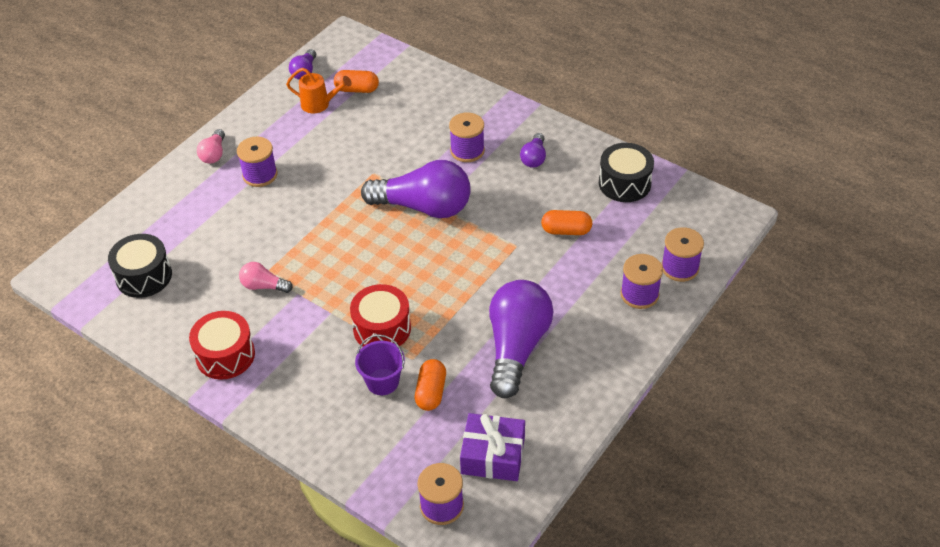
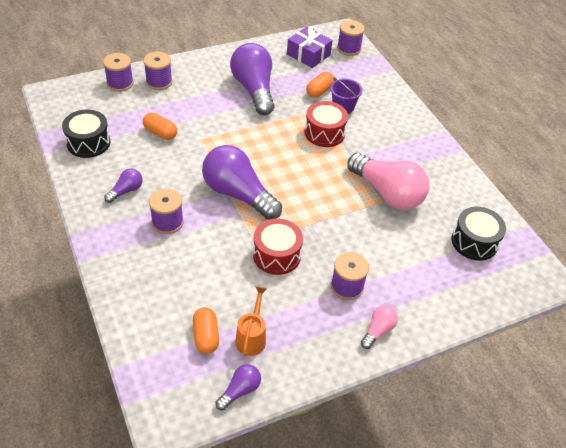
camera: 155 degrees left, 0 degrees up
red drum [189,311,255,380] -> red drum moved to [253,219,303,275]
pink light bulb [239,262,293,293] -> pink light bulb [347,153,430,210], size x2.17
orange watering can [286,68,352,113] -> orange watering can turned 60 degrees clockwise [235,286,267,357]
orange capsule [334,70,379,93] -> orange capsule turned 45 degrees clockwise [193,307,219,354]
purple light bulb [489,280,553,398] -> purple light bulb turned 120 degrees clockwise [230,43,274,115]

